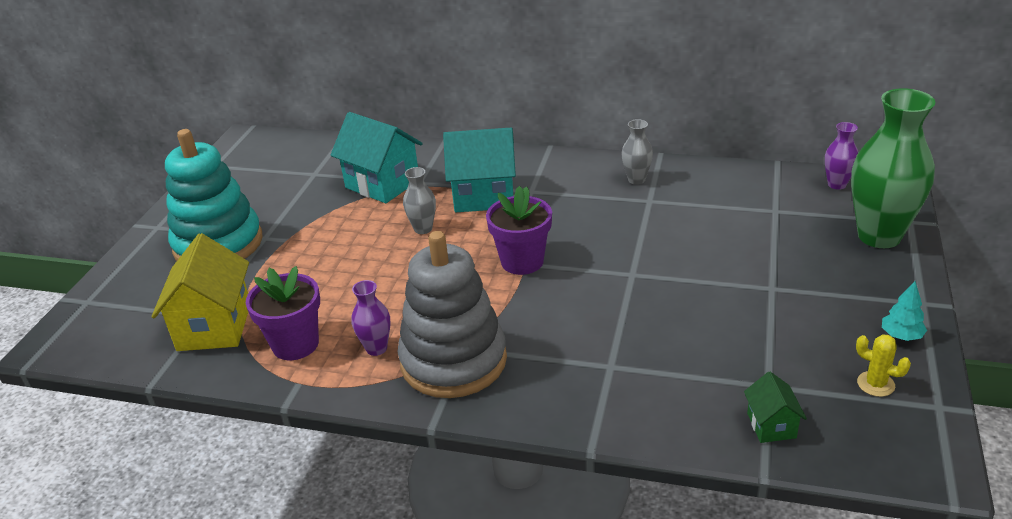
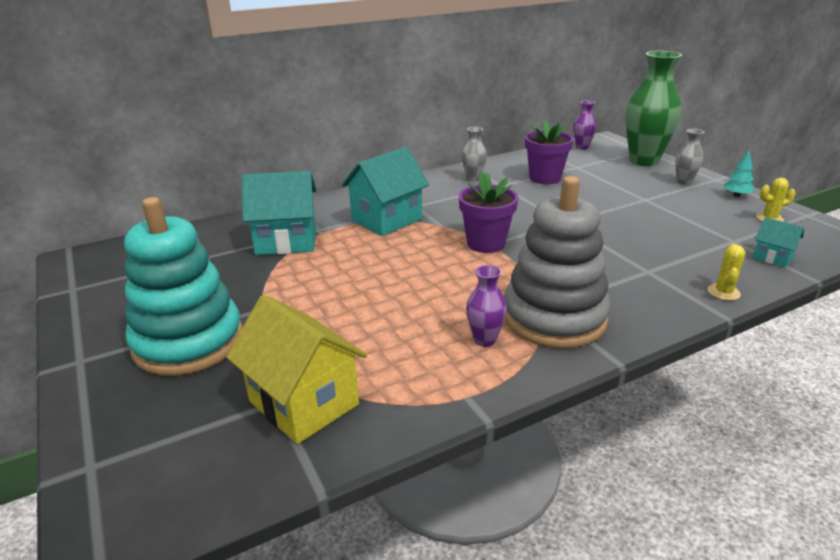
camera: 45 degrees left, 5 degrees down
purple flower pot [246,266,320,360] -> purple flower pot moved to [525,119,574,184]
grey vase [403,167,436,234] -> grey vase moved to [675,129,704,185]
green house [744,372,807,443] -> turquoise house [753,217,804,268]
none -> yellow cactus [708,244,745,300]

